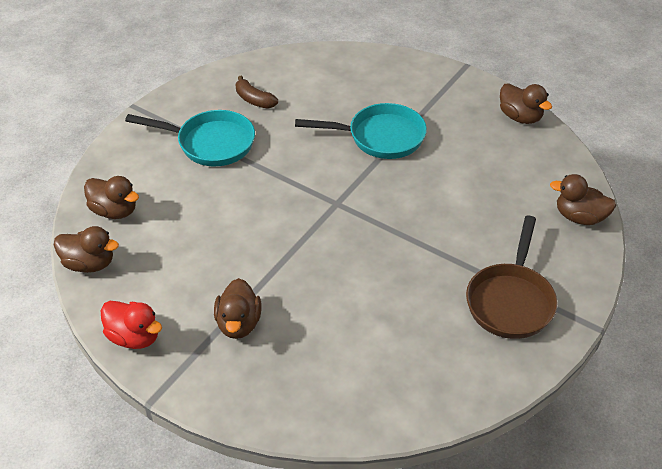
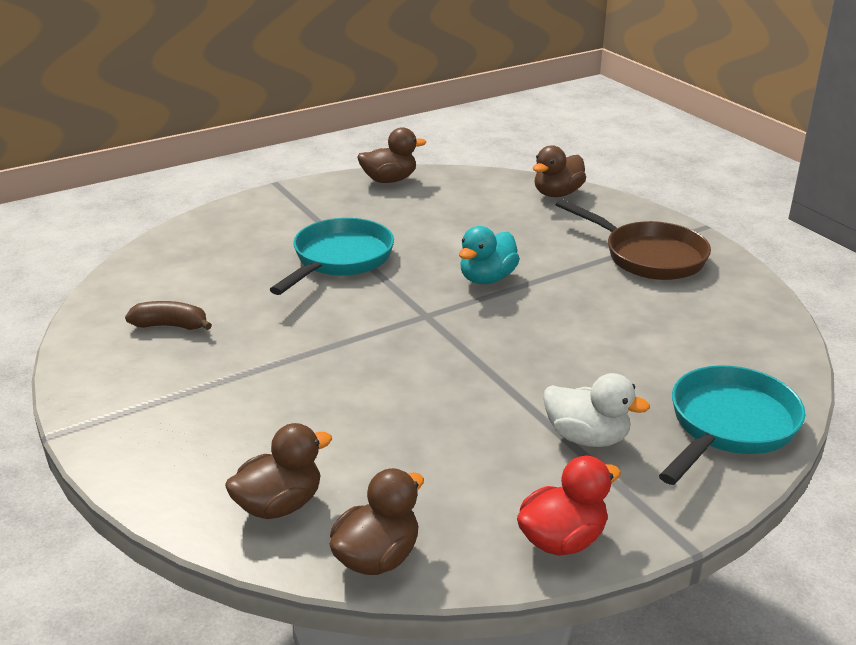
camera: 65 degrees left, 15 degrees down
turquoise pan [125,110,255,166] -> turquoise pan moved to [659,365,805,485]
brown duck [214,278,262,339] -> white duck [543,373,650,447]
brown banana [236,75,278,109] -> brown banana turned 150 degrees counterclockwise [125,301,212,330]
none -> turquoise duck [459,226,520,284]

